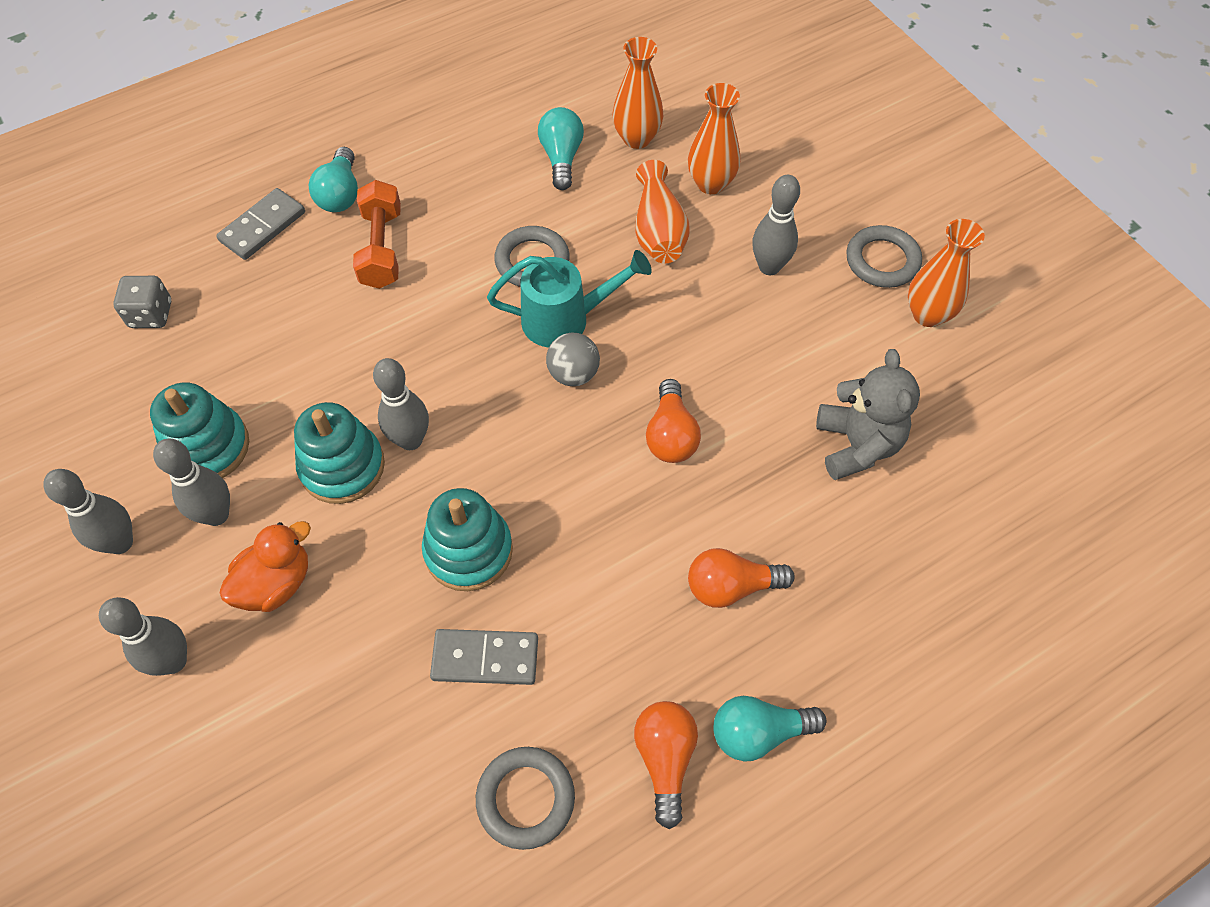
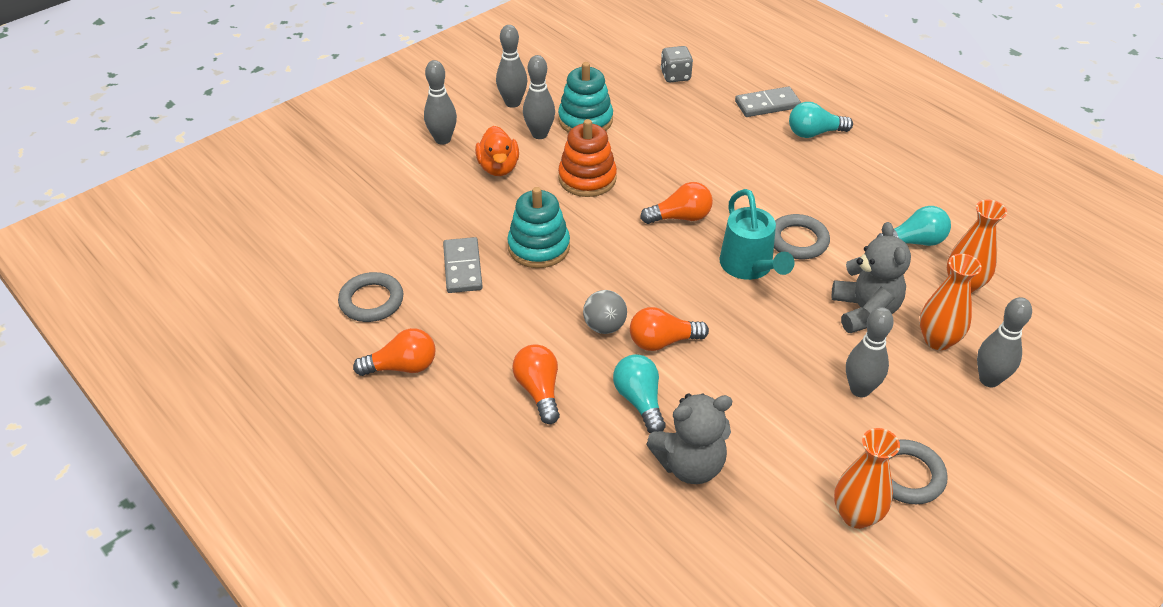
camera: 80 degrees right, 15 degrees down
grey domino [216,188,305,260] -> grey domino turned 45 degrees counterclockwise [735,86,801,117]
orange duck [219,521,311,612] -> orange duck turned 45 degrees clockwise [475,126,519,176]
turquoise stacking toy [294,402,385,504] -> orange stacking toy [558,119,617,197]
orange dumbbell [353,180,401,289] -> none
grey bowling pin [373,358,429,450] -> grey bowling pin moved to [977,297,1032,387]
grey ball [546,332,600,386] -> grey ball moved to [583,290,627,334]
orange vase [636,160,690,263] -> grey teddy bear [832,222,911,333]
turquoise light bulb [713,696,826,762] -> turquoise light bulb moved to [613,354,666,433]
none -> orange light bulb [640,182,713,224]

